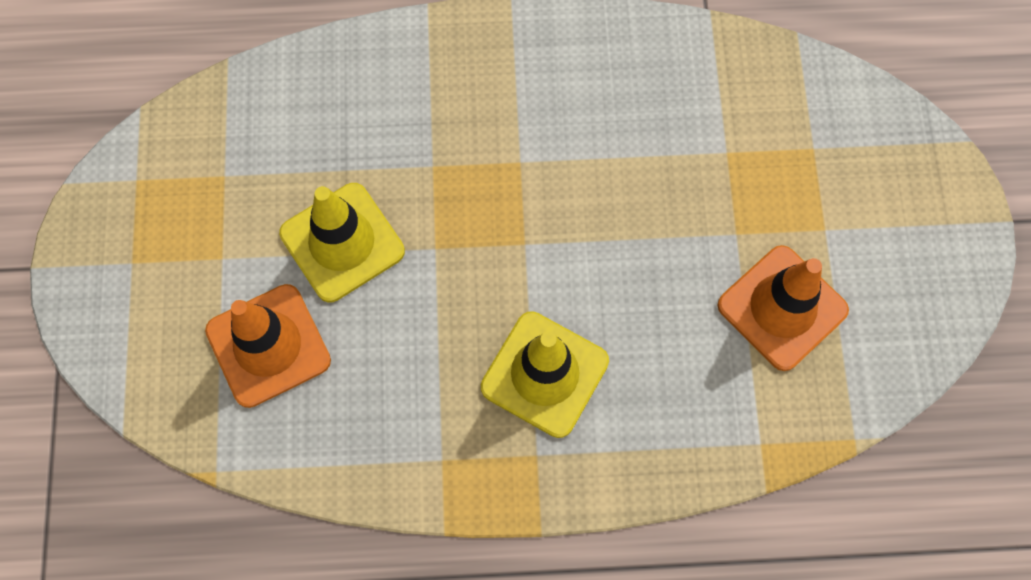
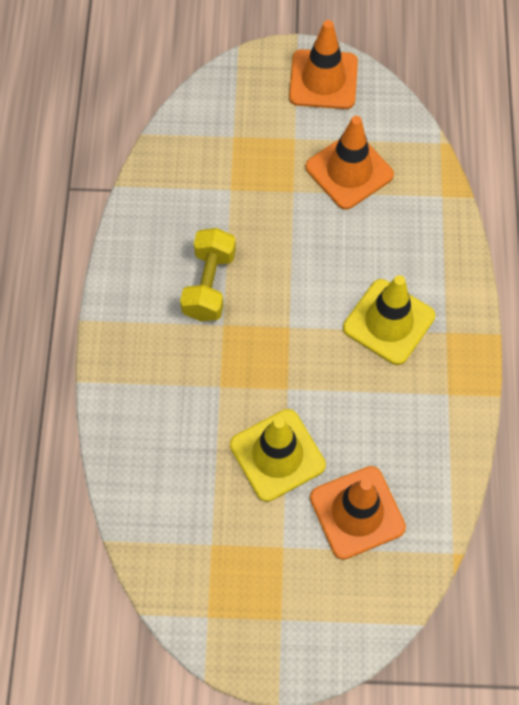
camera: 85 degrees left, 5 degrees down
none -> yellow dumbbell [180,228,236,321]
none -> orange traffic cone [289,20,358,109]

